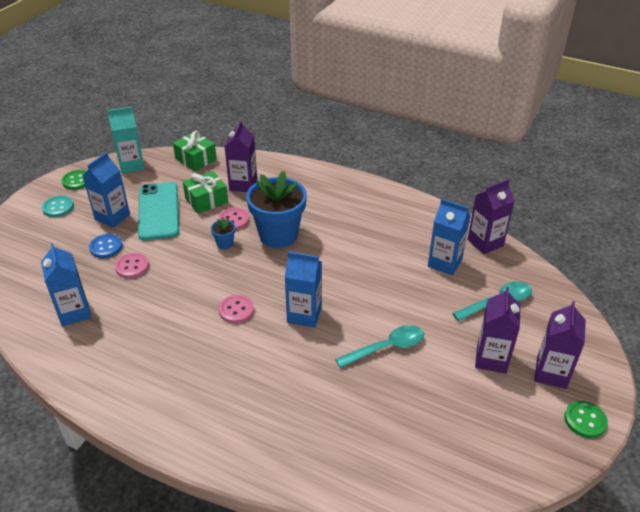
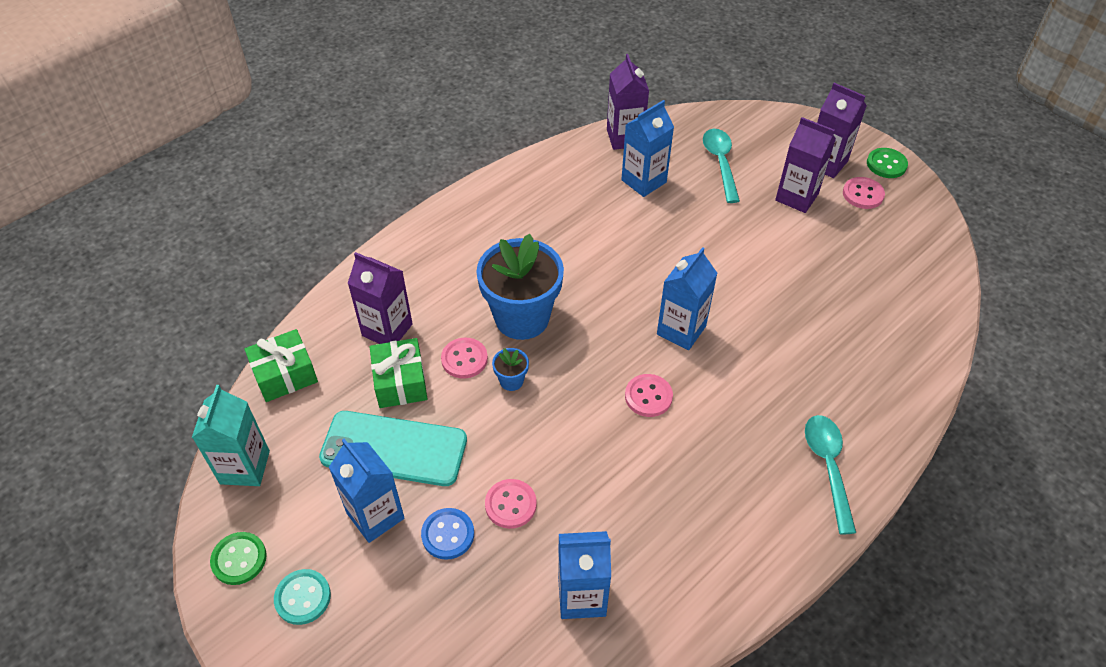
camera: 70 degrees left, 10 degrees up
turquoise spoon [335,325,424,368] -> turquoise spoon moved to [805,415,856,534]
none -> pink button [843,177,885,209]

